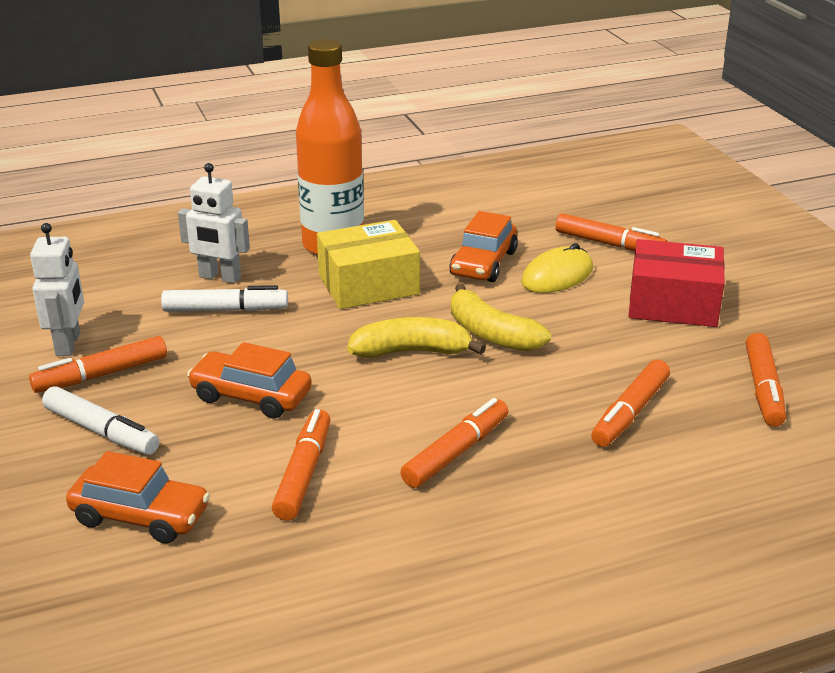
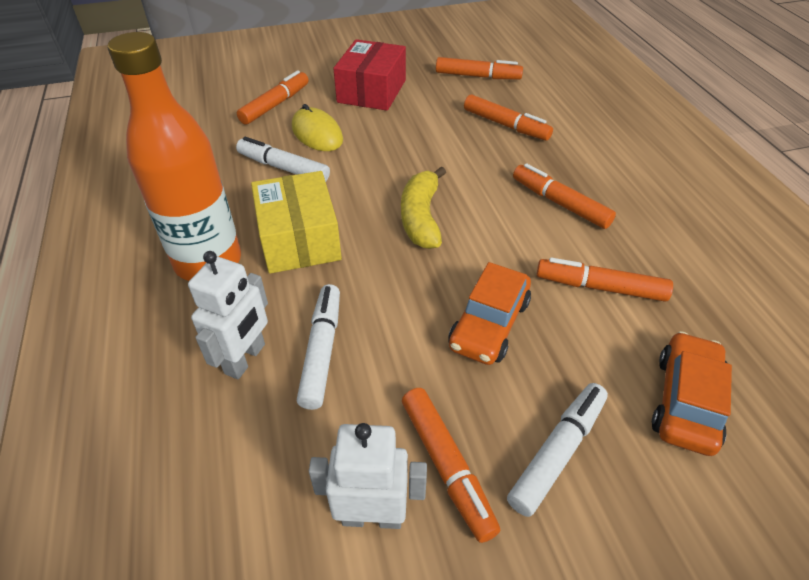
camera: 85 degrees left, 15 degrees up
orange car [449,211,518,282] -> white marker [236,137,330,182]
yellow banana [451,283,551,351] -> none

